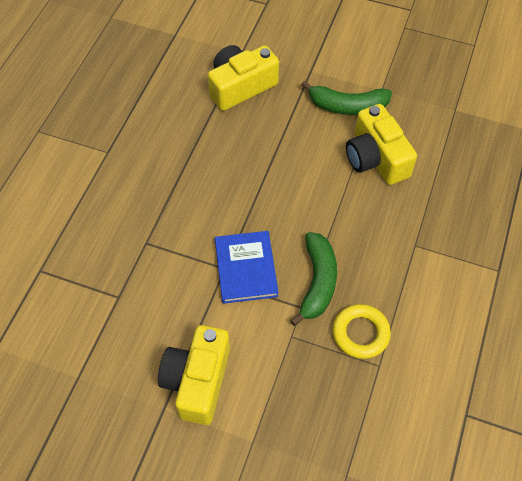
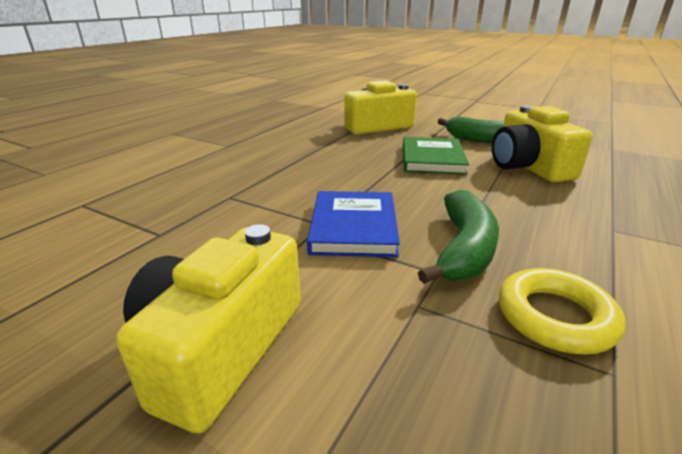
camera: 10 degrees right, 30 degrees down
none -> green book [403,137,469,175]

